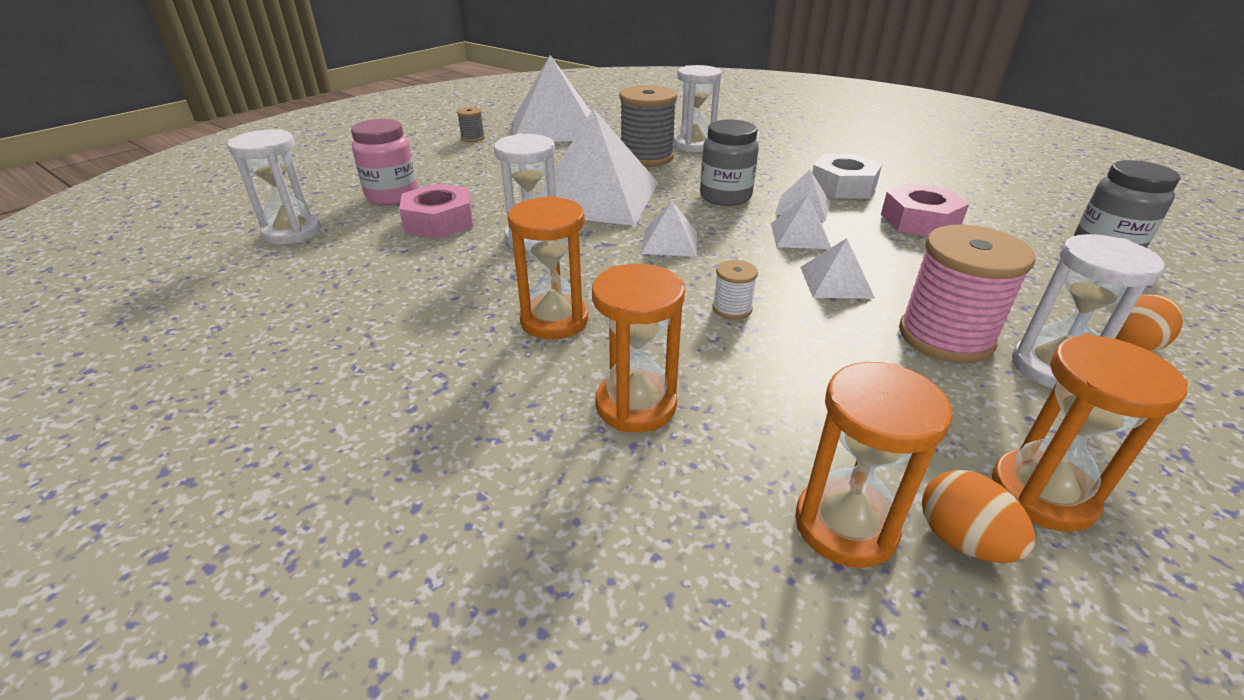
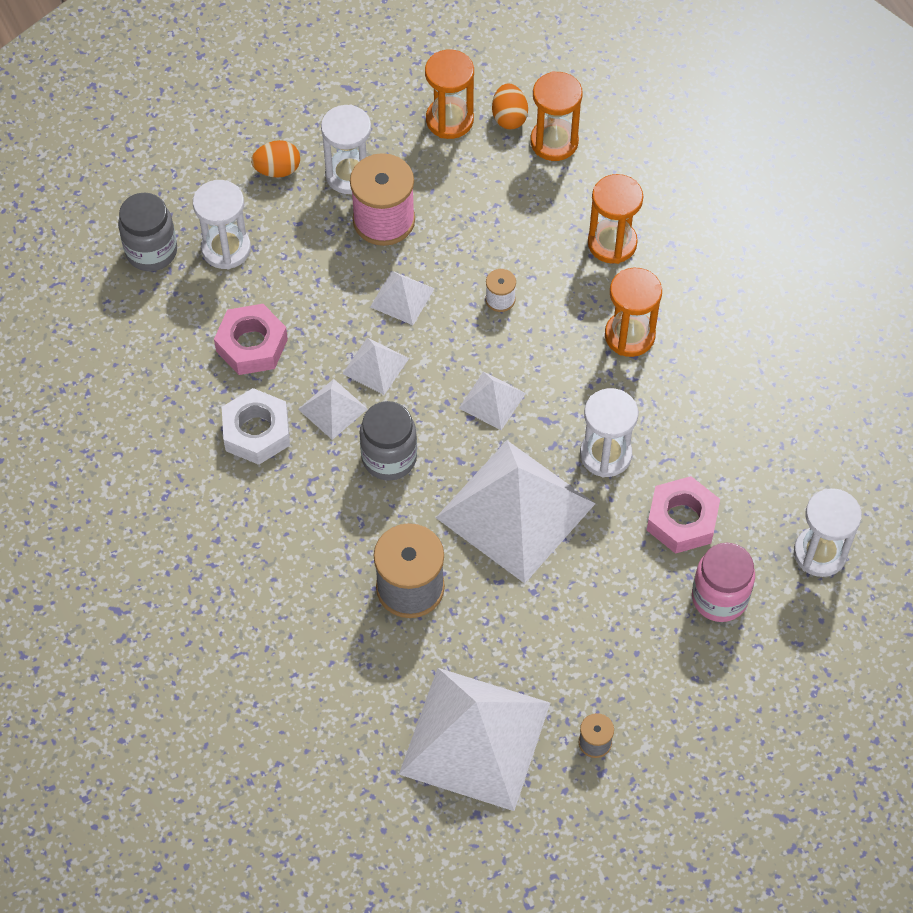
camera: 155 degrees left, 25 degrees up
white hourglass [674,65,722,152] -> white hourglass moved to [193,180,251,270]

